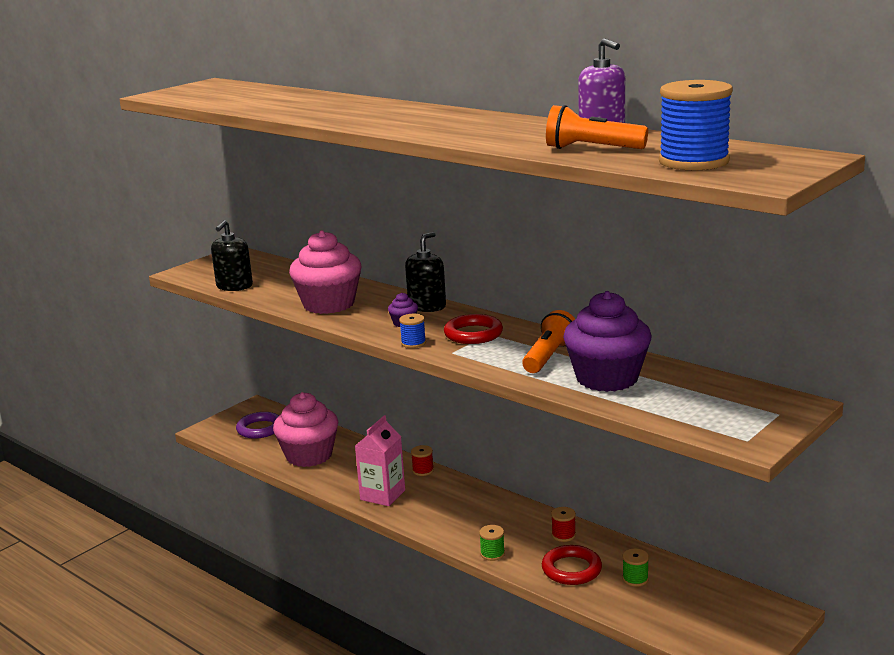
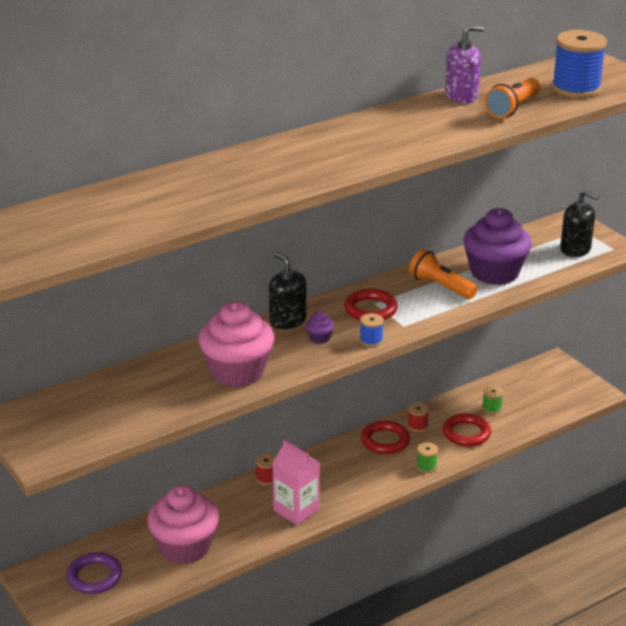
camera: 75 degrees left, 10 degrees up
black soap dispenser [211,220,253,291] -> black soap dispenser moved to [560,190,599,257]
none -> red ring [361,421,410,454]

